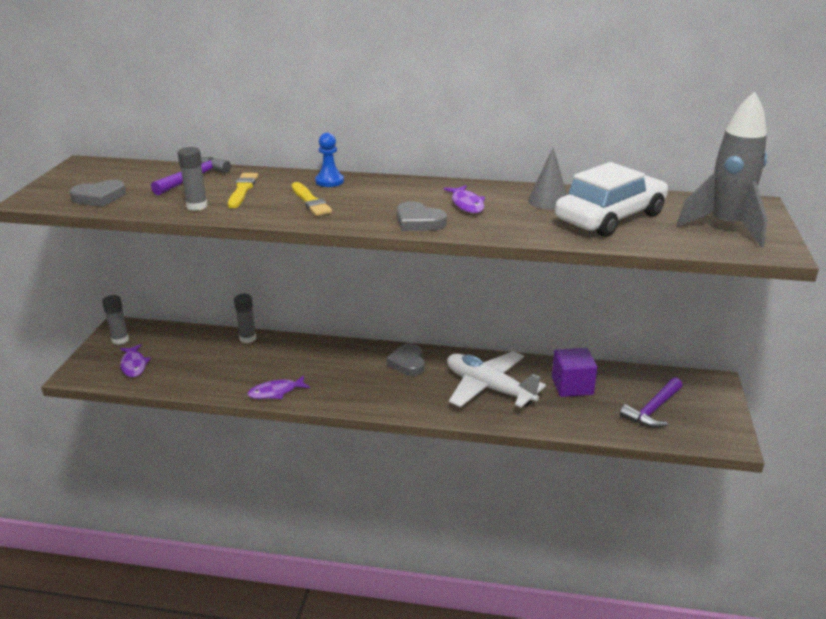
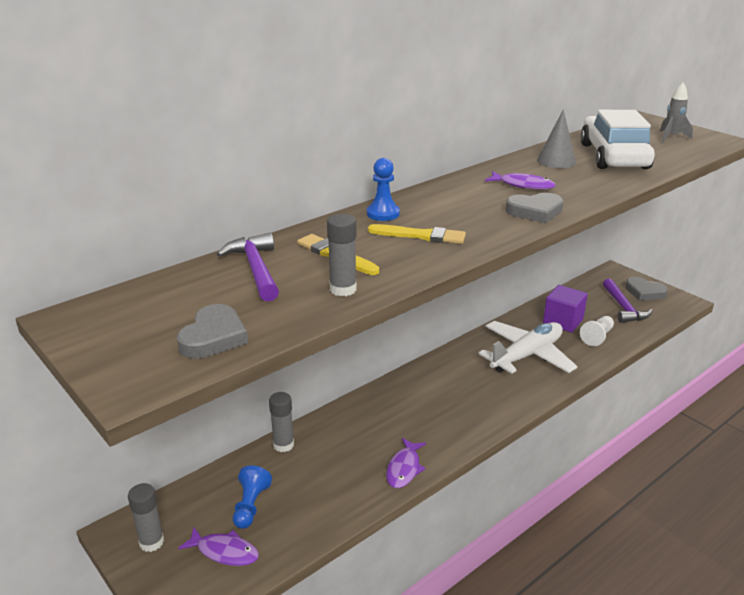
camera: 50 degrees left, 0 degrees up
grey heart [386,343,425,376] -> grey heart moved to [625,277,668,301]
white plane [447,351,546,408] -> white plane turned 150 degrees clockwise [478,321,578,374]
grey rocket [677,91,768,247] -> grey rocket [660,83,693,142], size x0.50
none -> blue pawn [233,465,272,529]
none -> white pawn [580,316,614,346]

